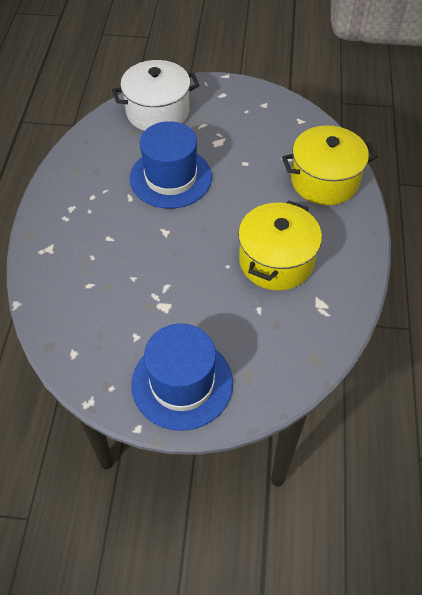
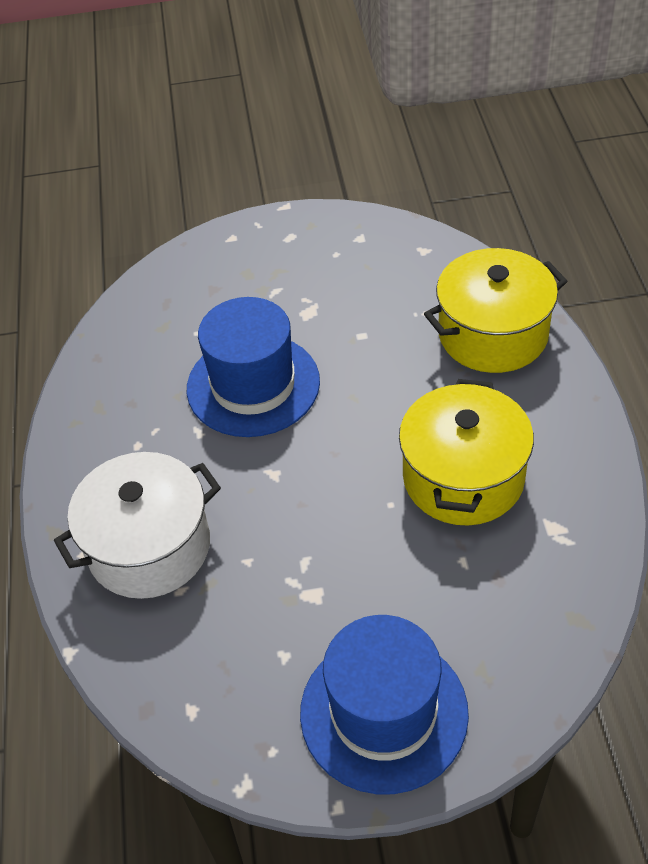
camera: 10 degrees left, 5 degrees down
white pot [112,60,200,131] -> white pot moved to [54,452,221,599]

